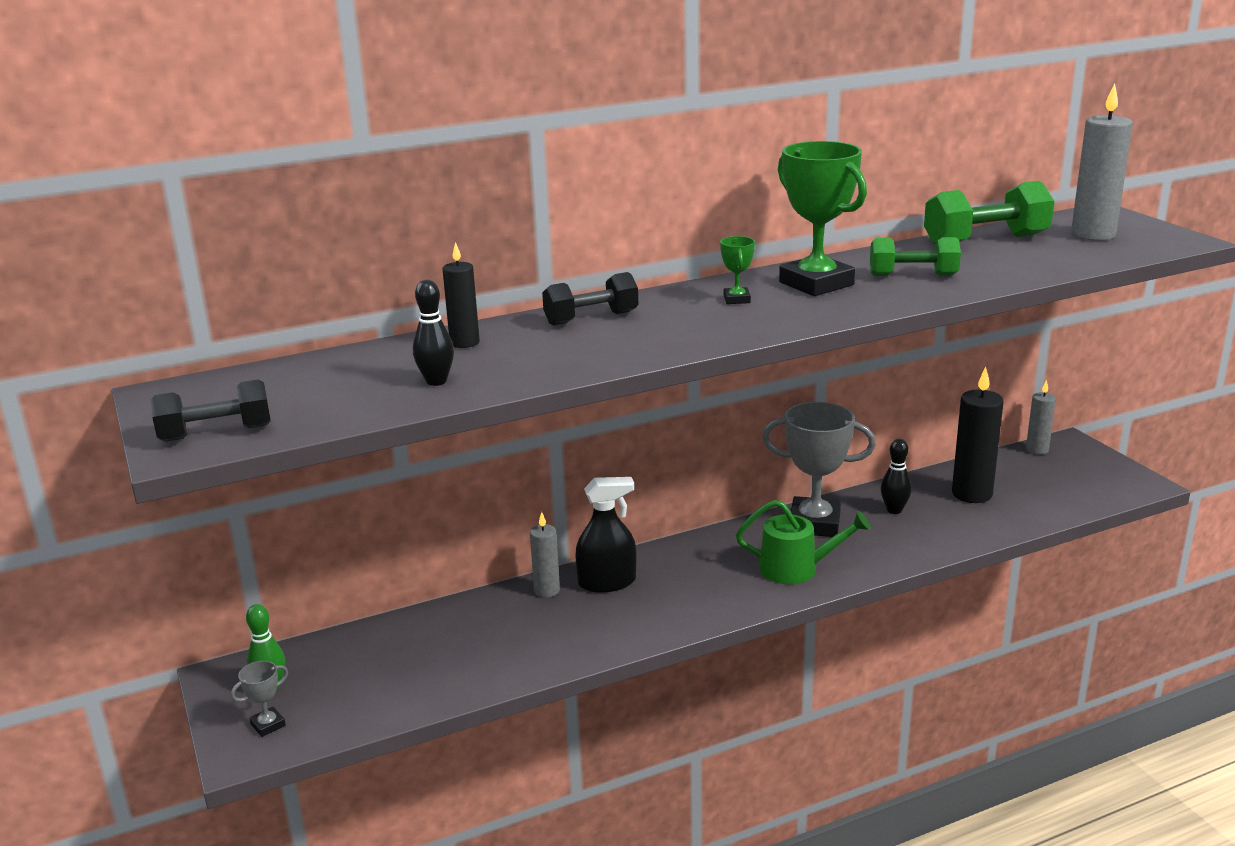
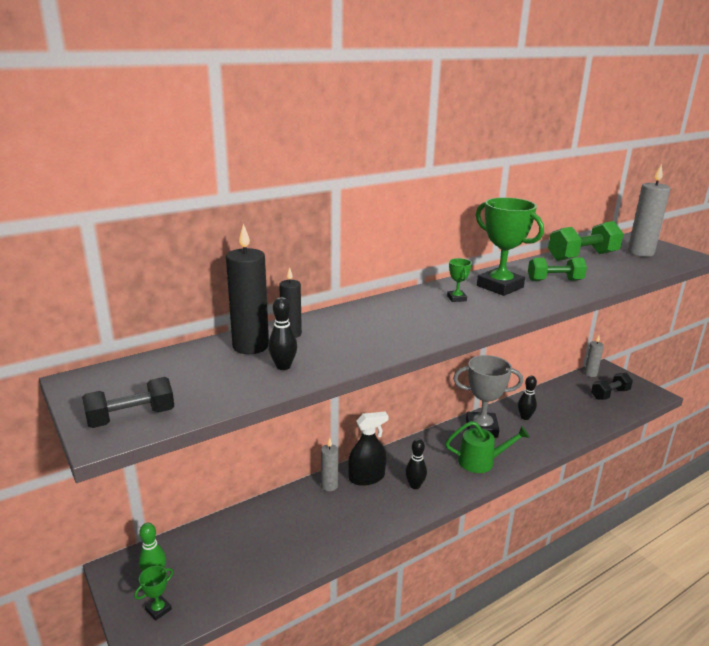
camera: 10 degrees left, 0 degrees up
grey trophy [231,661,288,737] -> green trophy [134,566,173,621]
black dumbbell [542,272,638,325] -> black dumbbell moved to [591,373,633,400]
black candle [952,367,1004,503] -> black candle moved to [226,223,269,354]
none -> black bowling pin [405,439,427,489]

